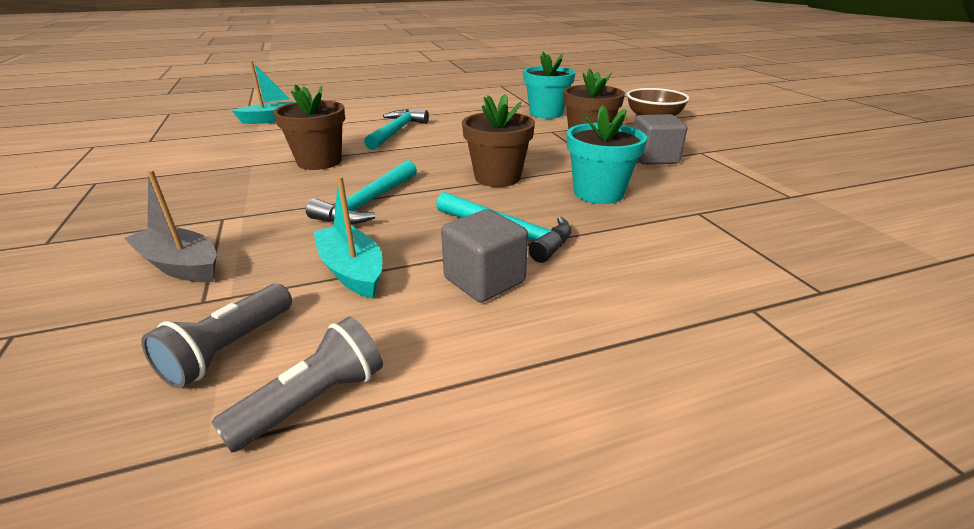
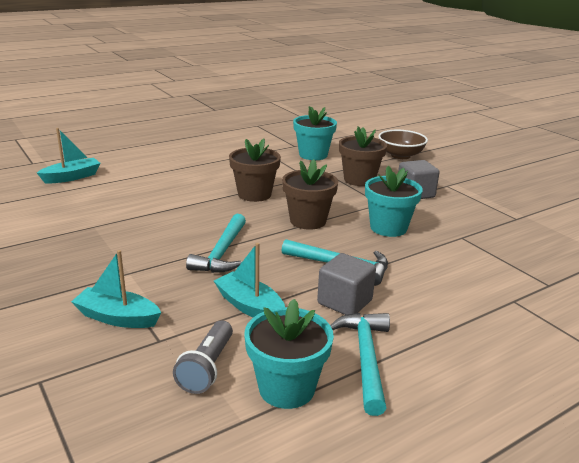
camera: 15 degrees left, 5 degrees down
grey boat [124,170,217,282] -> turquoise boat [71,250,161,328]
grey flashlight [211,317,383,453] -> turquoise flower pot [244,299,334,409]
brown flower pot [273,84,345,170] -> brown flower pot moved to [229,138,281,202]
turquoise hammer [364,109,429,150] -> turquoise hammer moved to [330,313,390,416]

